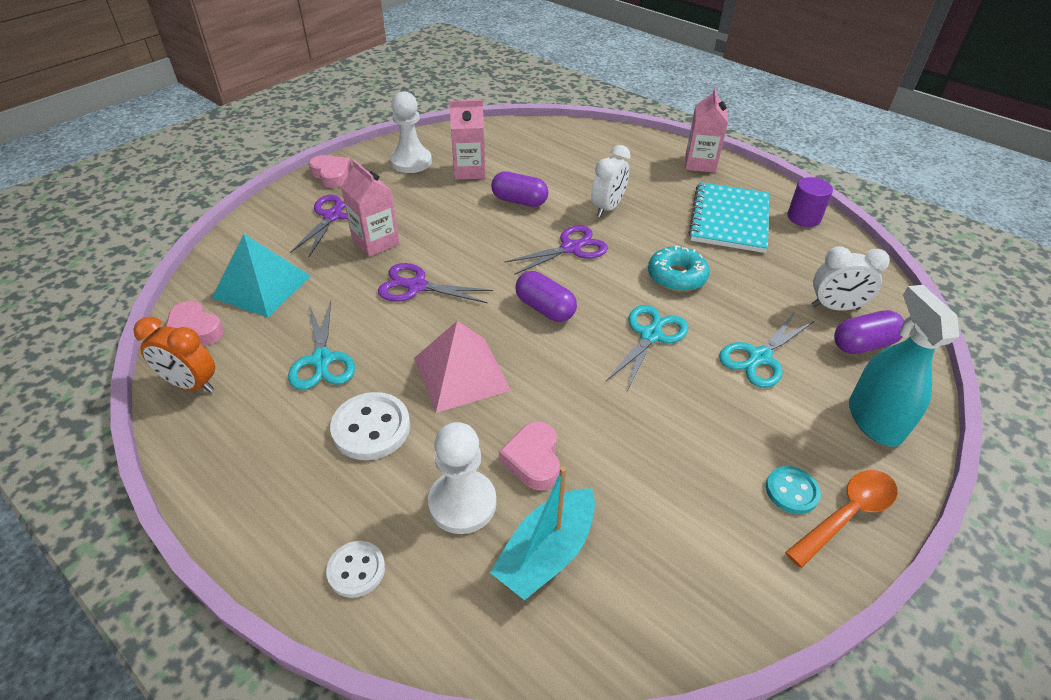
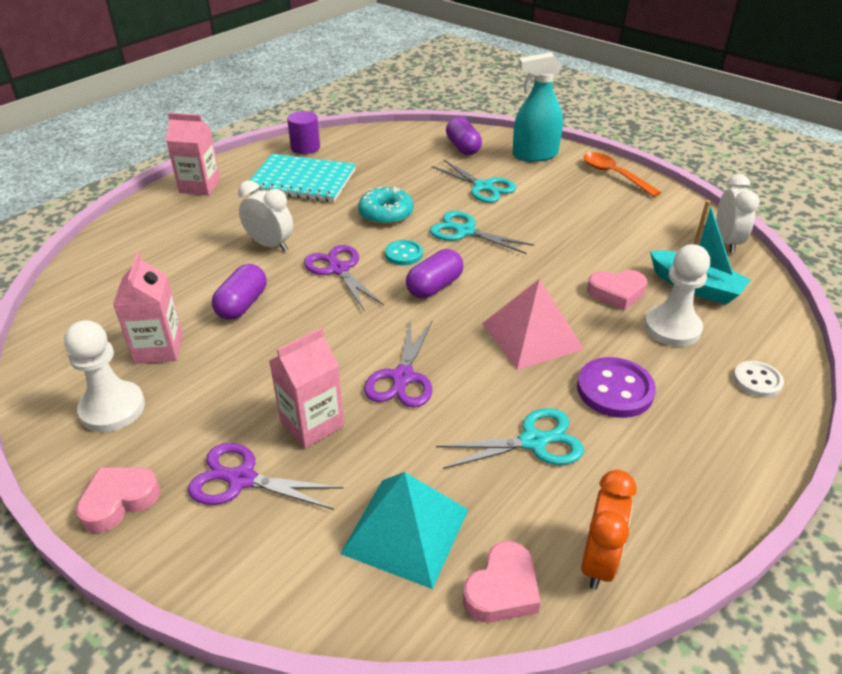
camera: 90 degrees left, 5 degrees down
white button [330,392,410,460] -> purple button [577,357,656,418]
turquoise button [766,466,821,514] -> turquoise button moved to [385,240,423,265]
white clock [812,246,890,311] -> white clock moved to [716,174,760,253]

